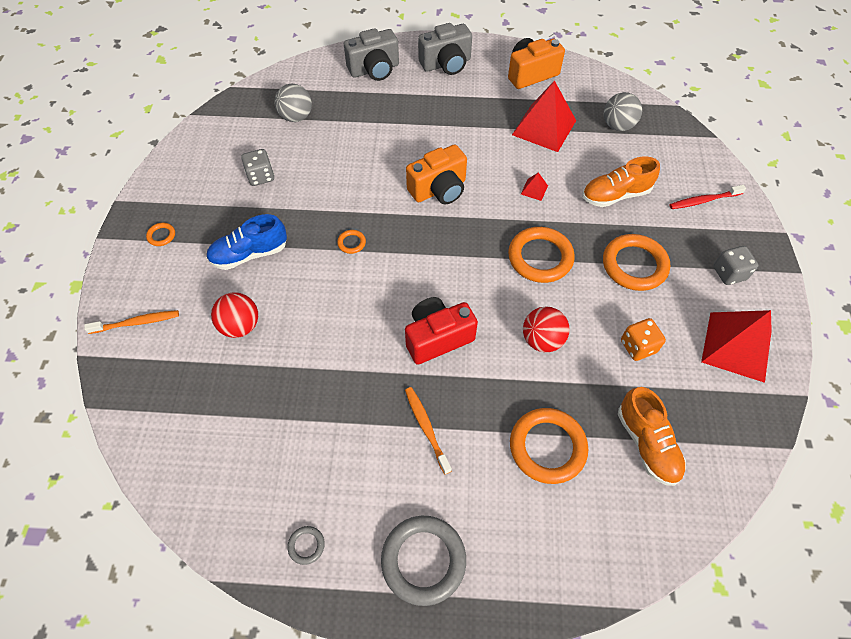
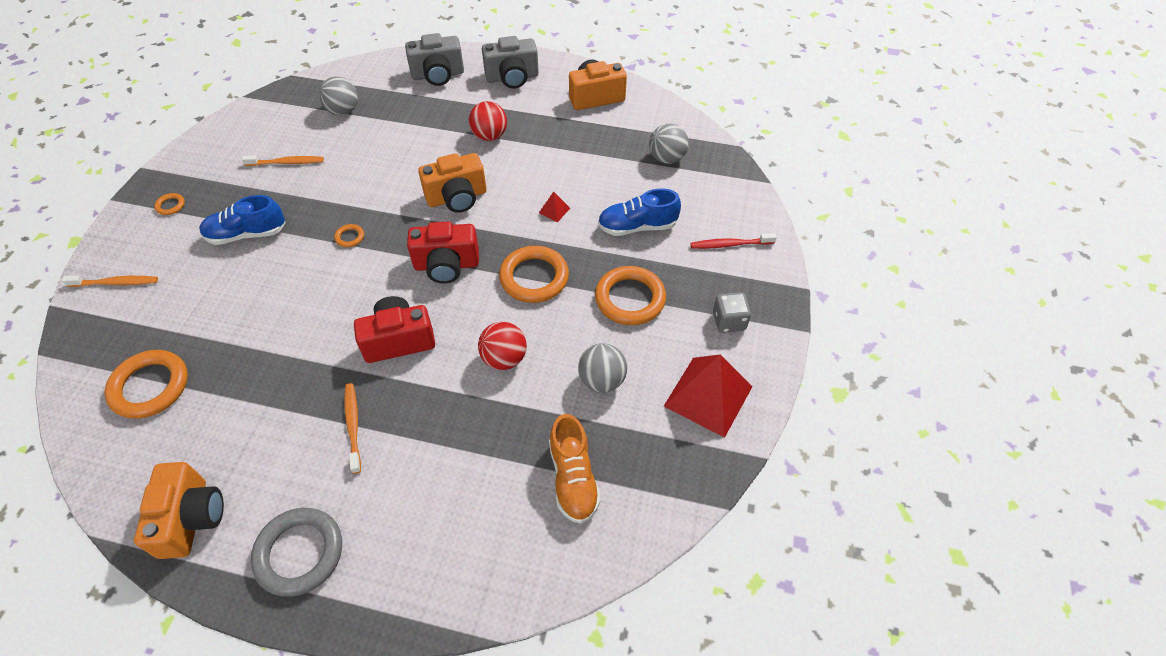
camera: 10 degrees right, 5 degrees down
red ball [211,292,258,338] -> red ball moved to [469,101,507,141]
grey dice [241,149,274,186] -> orange toothbrush [242,155,324,166]
grey ring [287,526,325,565] -> orange camera [134,462,224,559]
orange ring [510,408,588,484] -> orange ring moved to [105,350,188,418]
red pyramid [512,80,576,152] -> none
orange shoe [582,157,660,207] -> blue shoe [598,189,681,236]
orange dice [621,318,666,361] -> grey ball [578,343,627,393]
none -> red camera [407,221,479,283]

